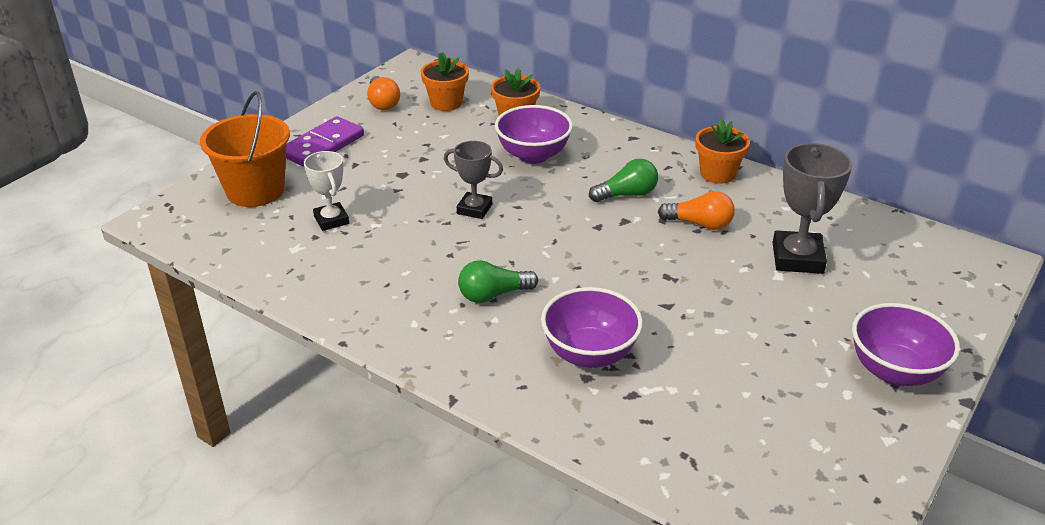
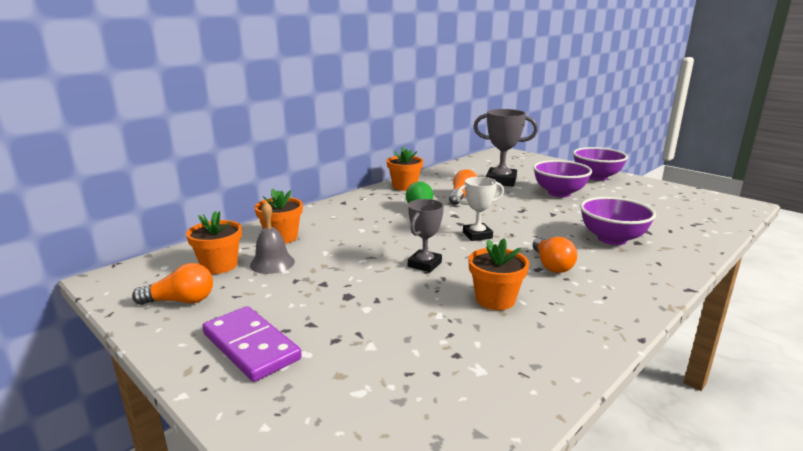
camera: 80 degrees left, 15 degrees down
orange bucket [200,91,290,207] -> none
white trophy [304,151,349,231] -> white trophy moved to [455,177,504,241]
green light bulb [458,260,538,303] -> orange light bulb [533,237,577,273]
purple bowl [495,105,573,164] -> purple bowl moved to [533,160,592,197]
none -> grey bell [250,202,295,274]
none -> orange flower pot [468,239,529,310]

